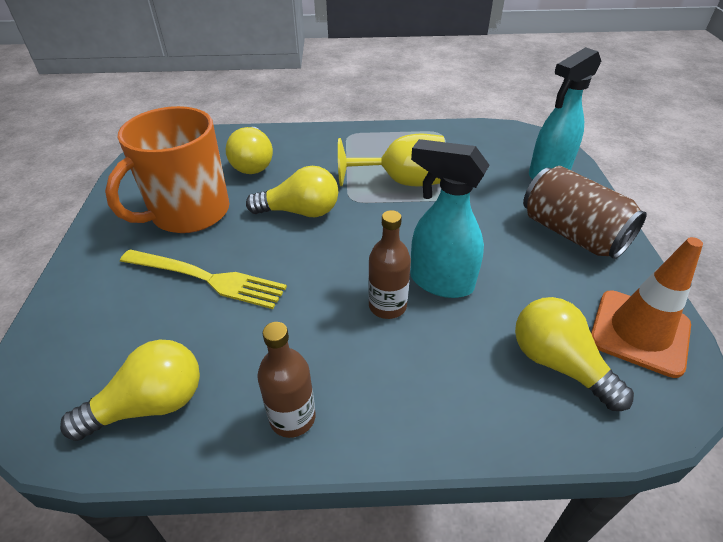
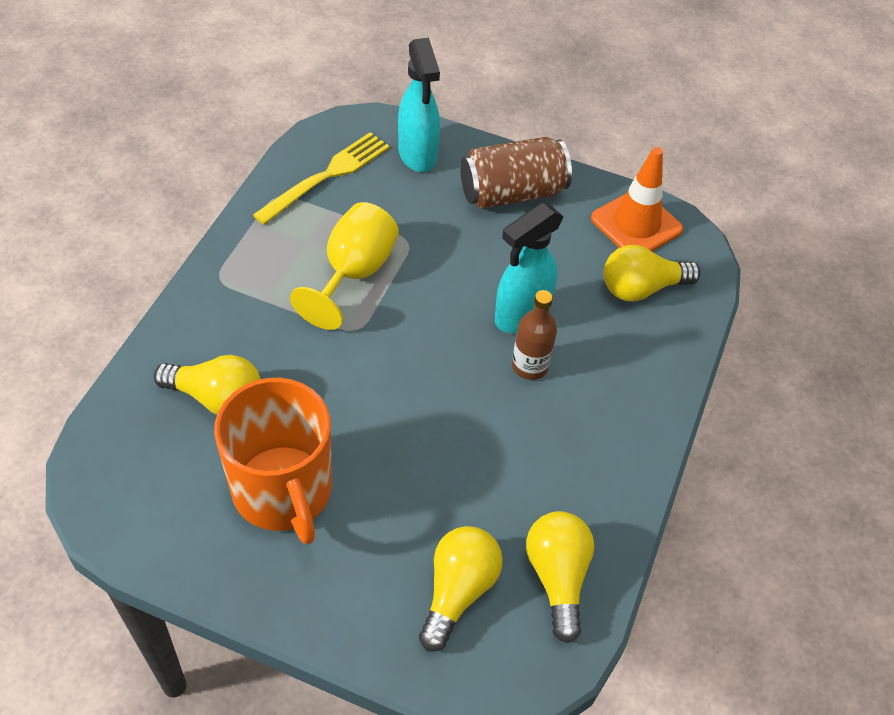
camera: 70 degrees left, 10 degrees up
yellow fork [120,249,287,309] -> yellow fork moved to [253,132,389,225]
yellow light bulb [246,166,338,217] -> yellow light bulb moved to [419,526,503,652]
brown bottle [257,322,315,438] -> none

